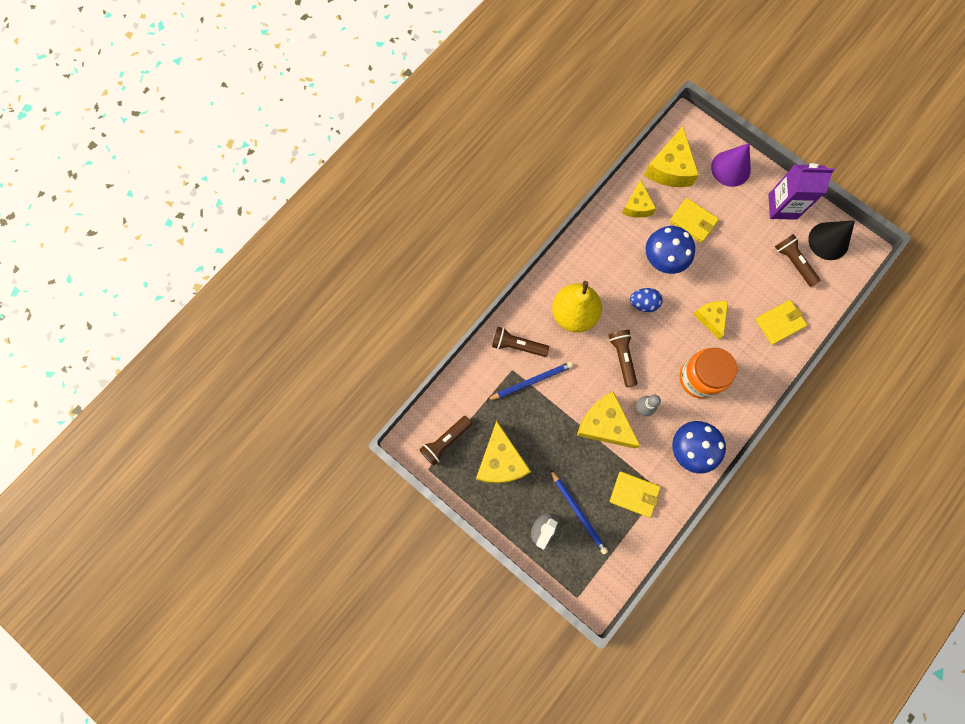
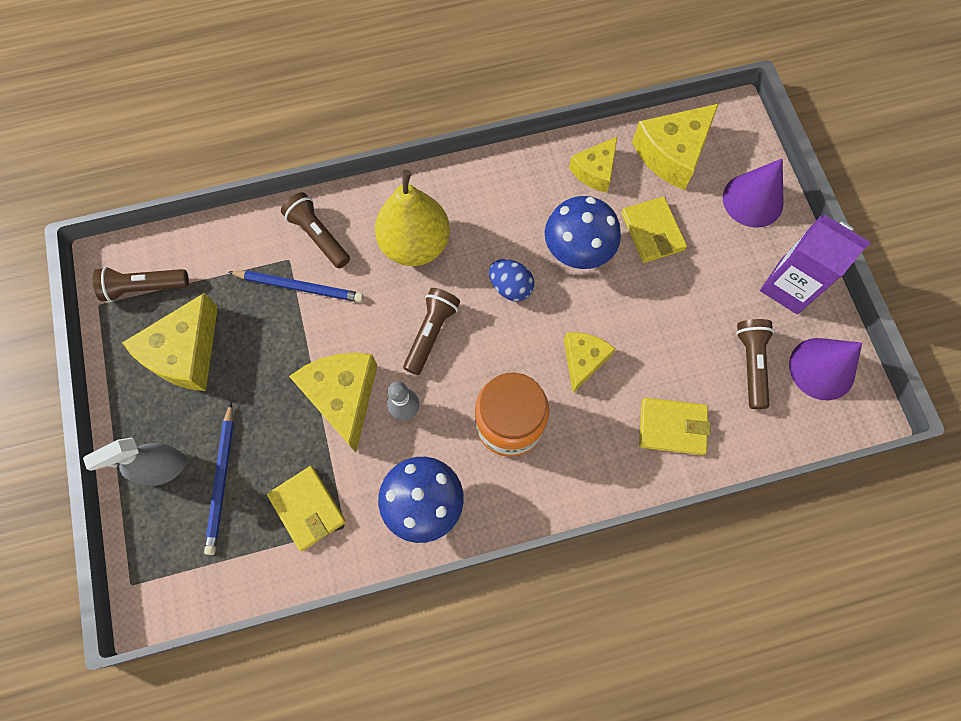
camera: 35 degrees right, 5 degrees down
black cone [808,220,855,260] -> purple cone [789,338,862,400]

